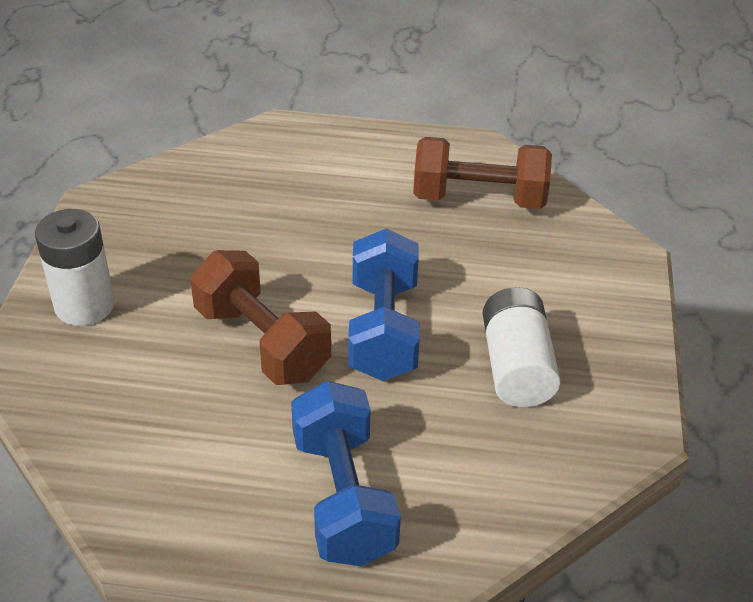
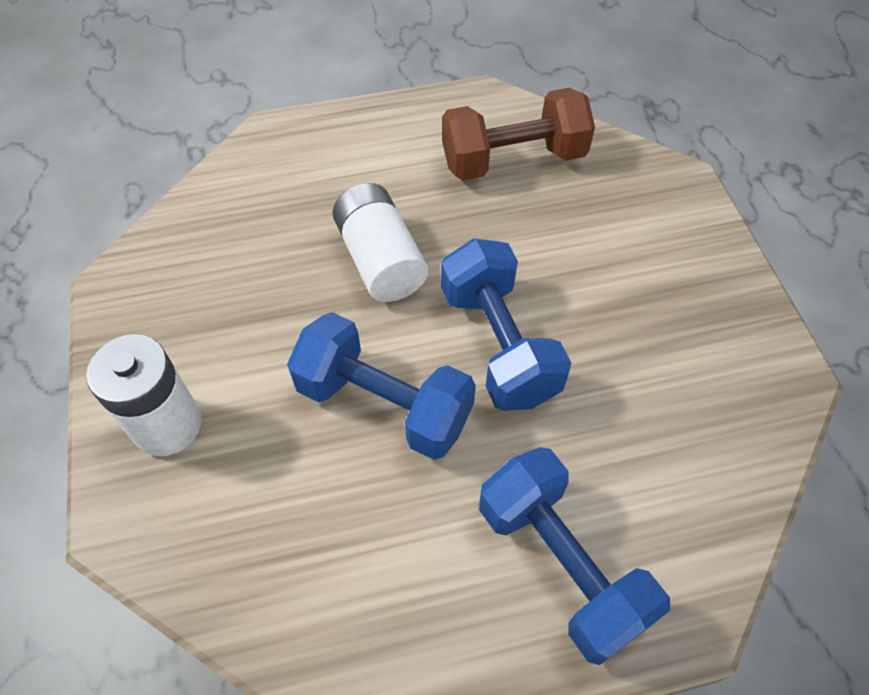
camera: 20 degrees left, 15 degrees up
brown dumbbell [190,250,331,385] -> blue dumbbell [287,312,476,460]
white battery [483,287,561,407] -> white battery moved to [333,183,428,302]

